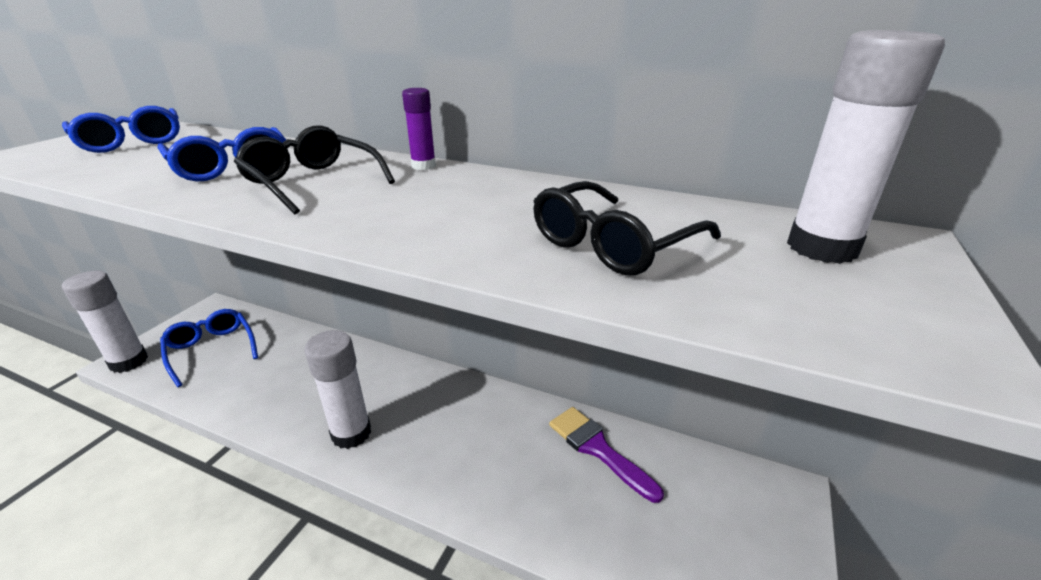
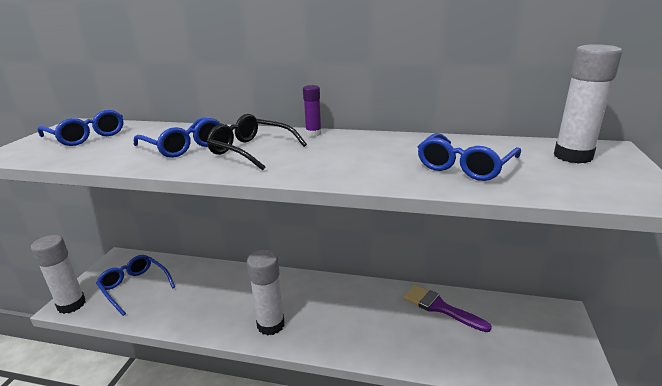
camera: 10 degrees left, 5 degrees down
black glasses [534,181,721,275] -> blue glasses [418,133,521,181]

